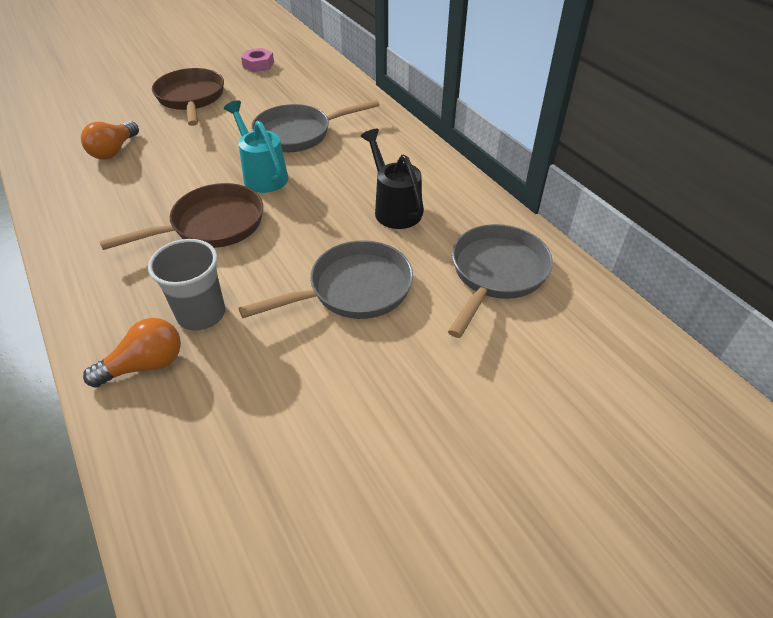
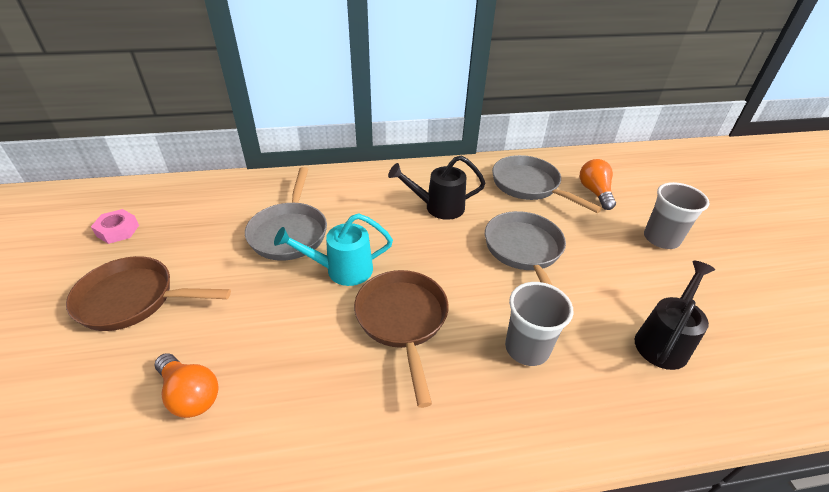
camera: 70 degrees left, 5 degrees down
orange light bulb [83,318,181,387] -> orange light bulb moved to [580,159,616,210]
none -> black watering can [635,261,715,370]
none -> grey cup [644,182,710,249]

